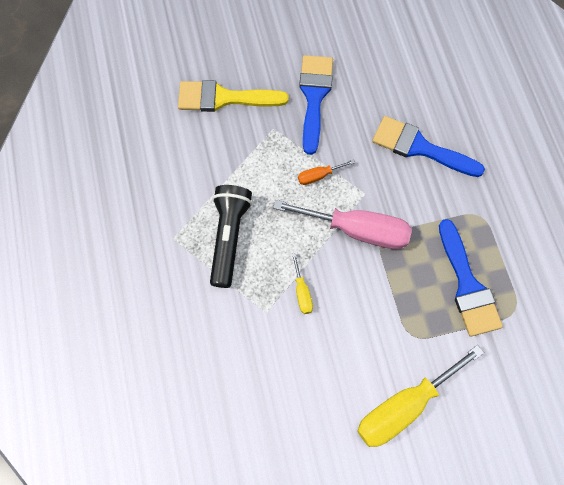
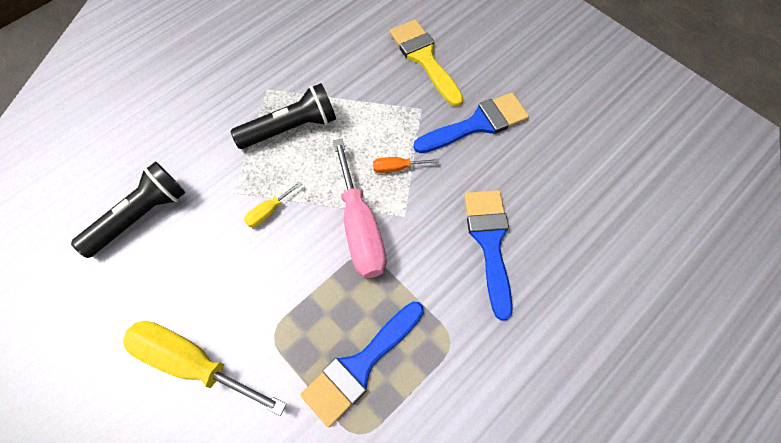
camera: 60 degrees right, 5 degrees down
orange screwdriver [298,159,355,185] -> orange screwdriver turned 45 degrees counterclockwise [373,157,439,173]
none -> black flashlight [71,161,185,258]

